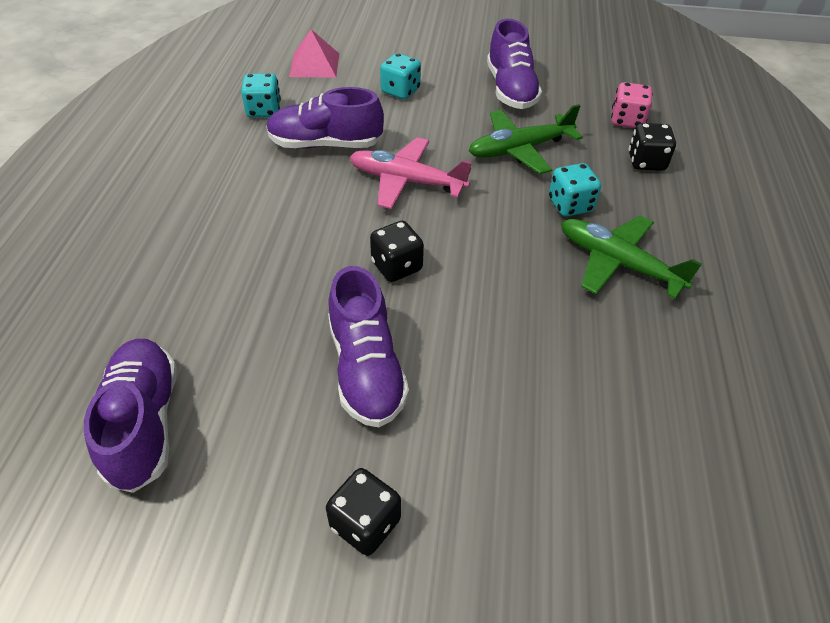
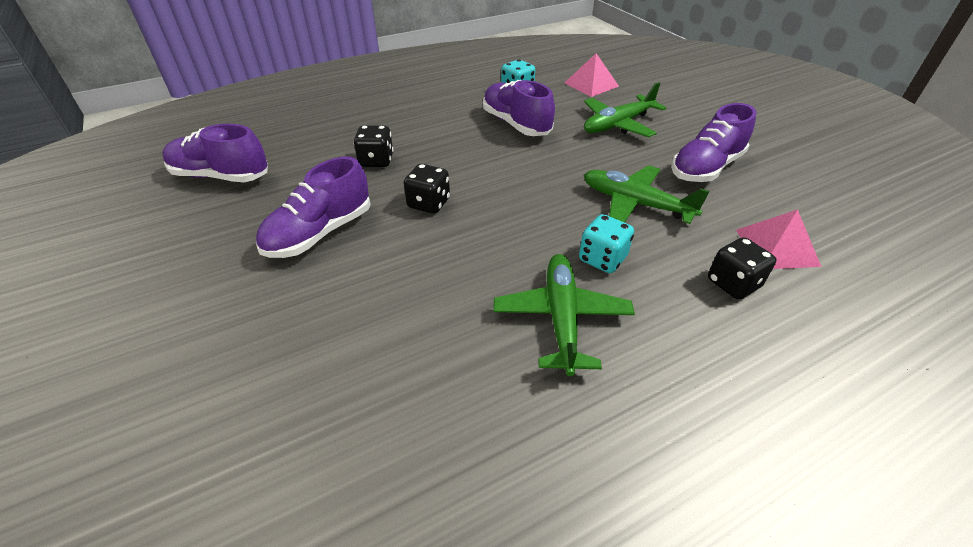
camera: 55 degrees right, 5 degrees down
purple shoe [84,339,177,493] -> purple shoe turned 120 degrees counterclockwise [162,124,268,182]
black dice [326,468,401,556] -> black dice moved to [353,125,393,167]
pink plane [350,138,472,209] -> none
turquoise dice [380,53,421,99] -> green plane [584,82,666,137]
pink dice [611,82,653,128] -> pink pyramid [736,209,821,269]

